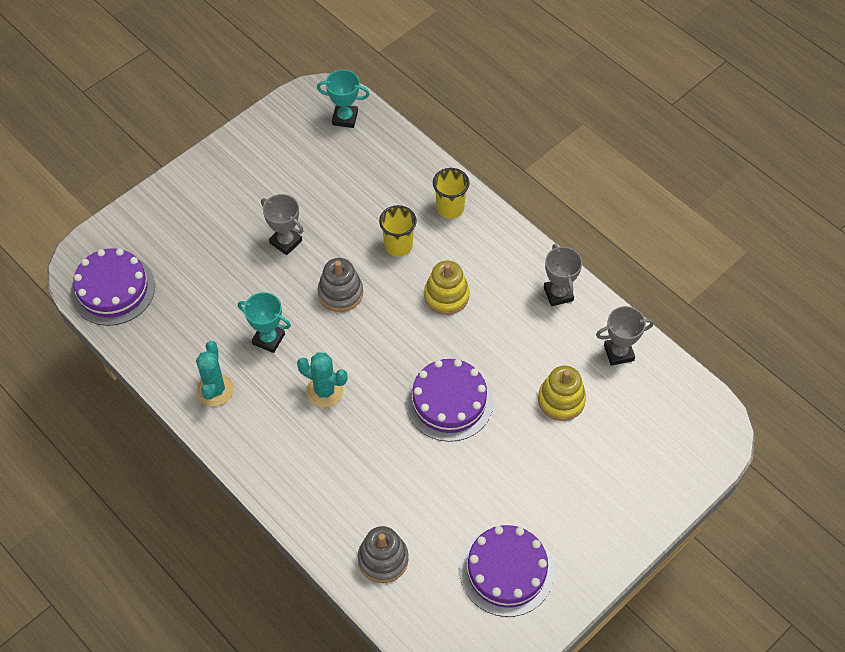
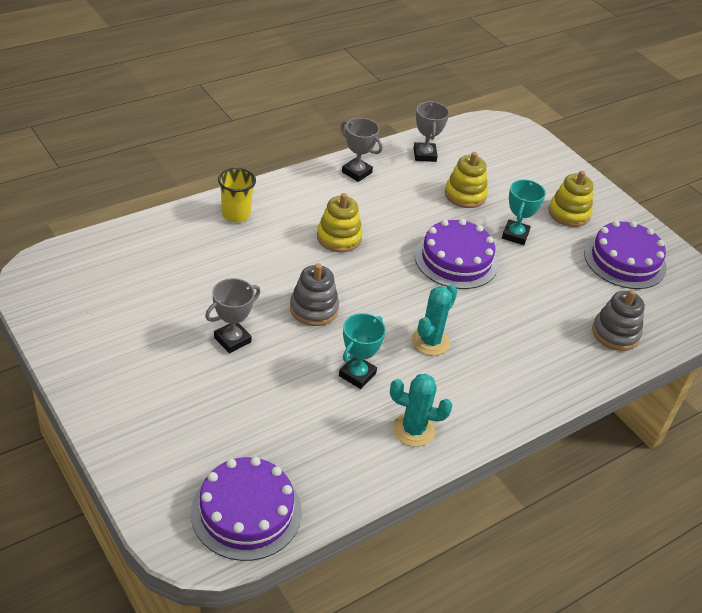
camera: 85 degrees left, 15 degrees down
turquoise trophy [317,70,369,128] -> turquoise trophy moved to [502,179,546,245]
yellow cup [379,205,417,257] -> none
grey trophy [544,244,582,306] -> grey trophy turned 45 degrees clockwise [340,118,383,182]
none -> yellow stacking toy [548,171,593,227]

